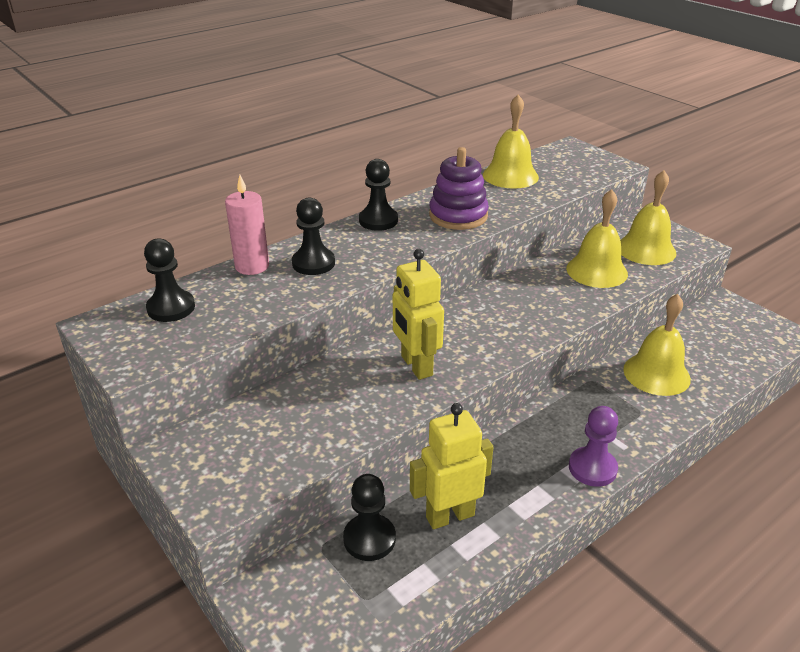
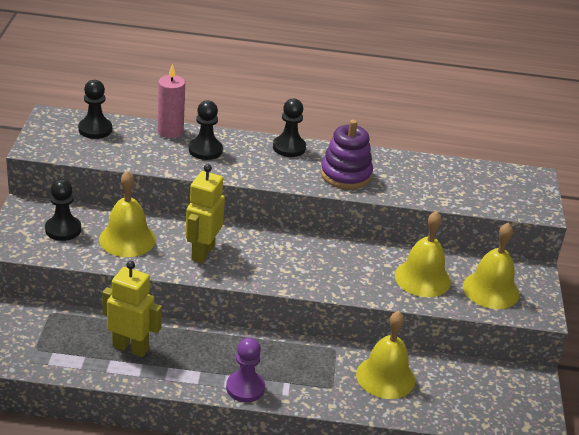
camera: 40 degrees right, 0 degrees up
black pawn [343,474,396,561] -> black pawn moved to [45,179,81,241]
yellow bell [483,94,539,189] -> yellow bell moved to [99,170,156,257]

